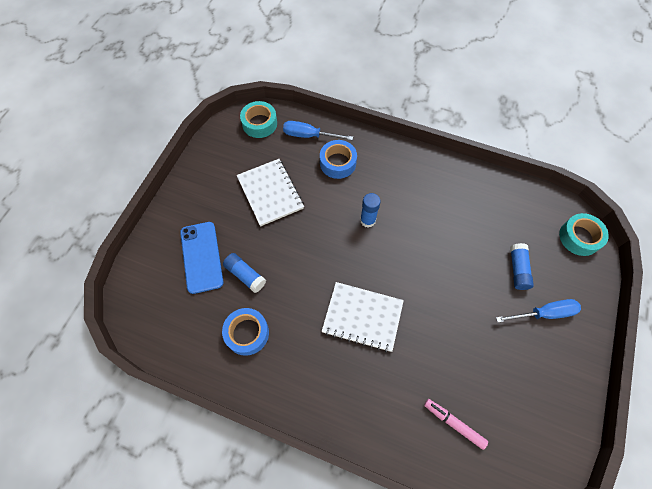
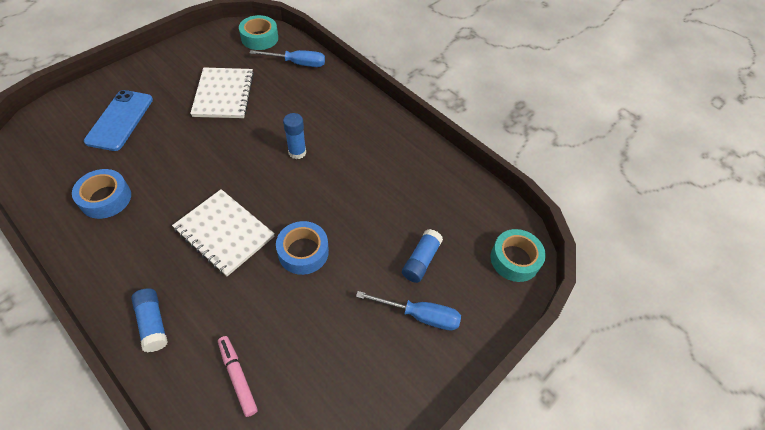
camera: 20 degrees right, 10 degrees down
blue glue stick [223,253,266,293] -> blue glue stick moved to [131,288,168,352]
blue screwdriver [283,121,353,140] -> blue screwdriver turned 150 degrees clockwise [250,50,325,67]
blue tape [320,140,357,179] -> blue tape moved to [276,221,329,275]

